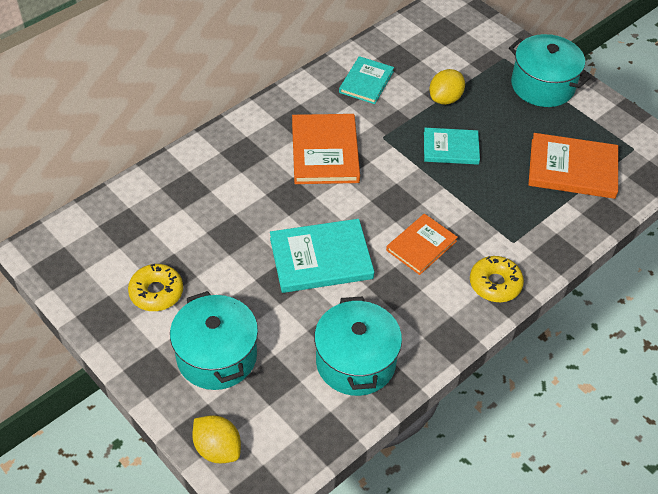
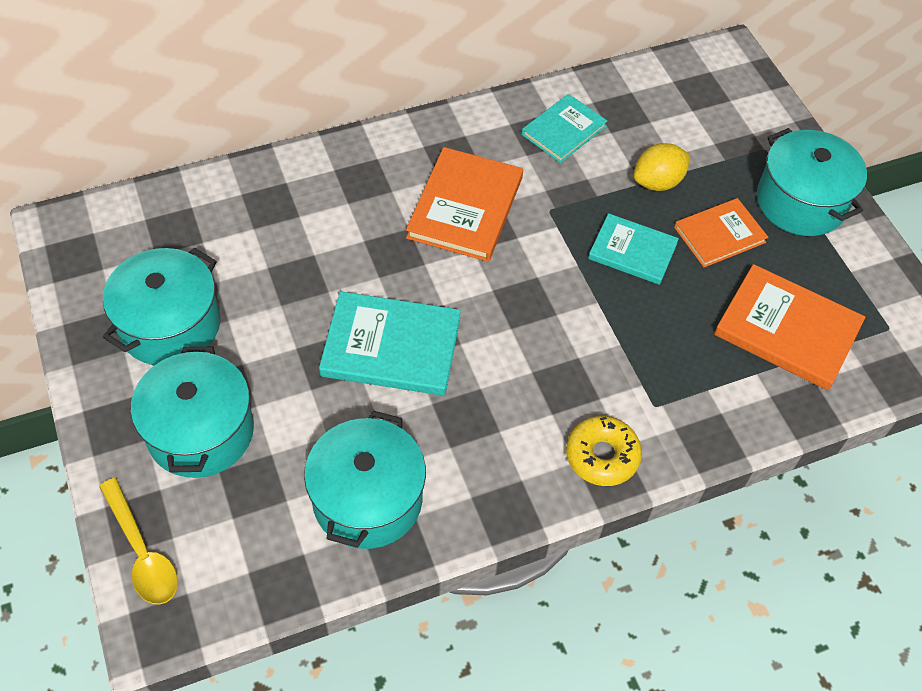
camera: 20 degrees right, 5 degrees up
yellow donut [128,264,183,311] -> turquoise pot [103,248,220,365]
yellow lemon [192,415,241,463] -> yellow spoon [99,478,178,605]
orange book [386,214,458,275] -> orange book moved to [674,198,768,268]

